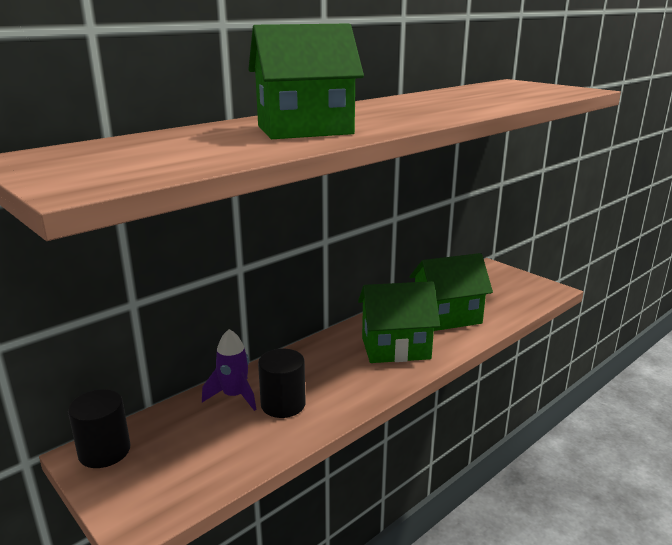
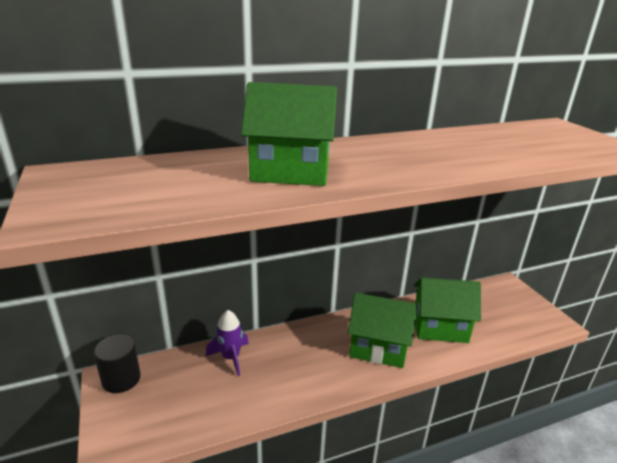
camera: 20 degrees right, 5 degrees up
black cylinder [258,349,306,418] -> none

